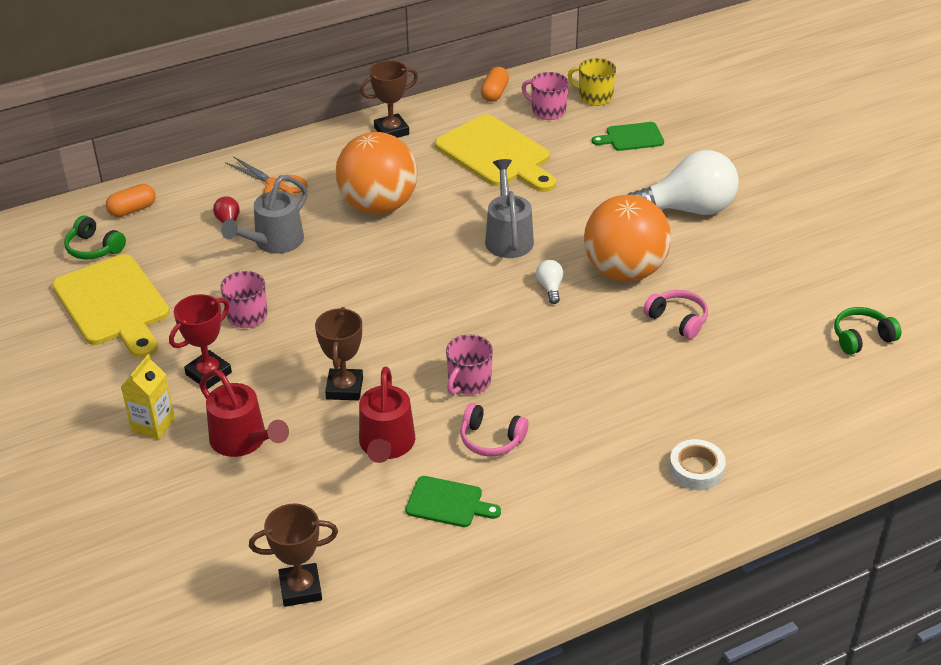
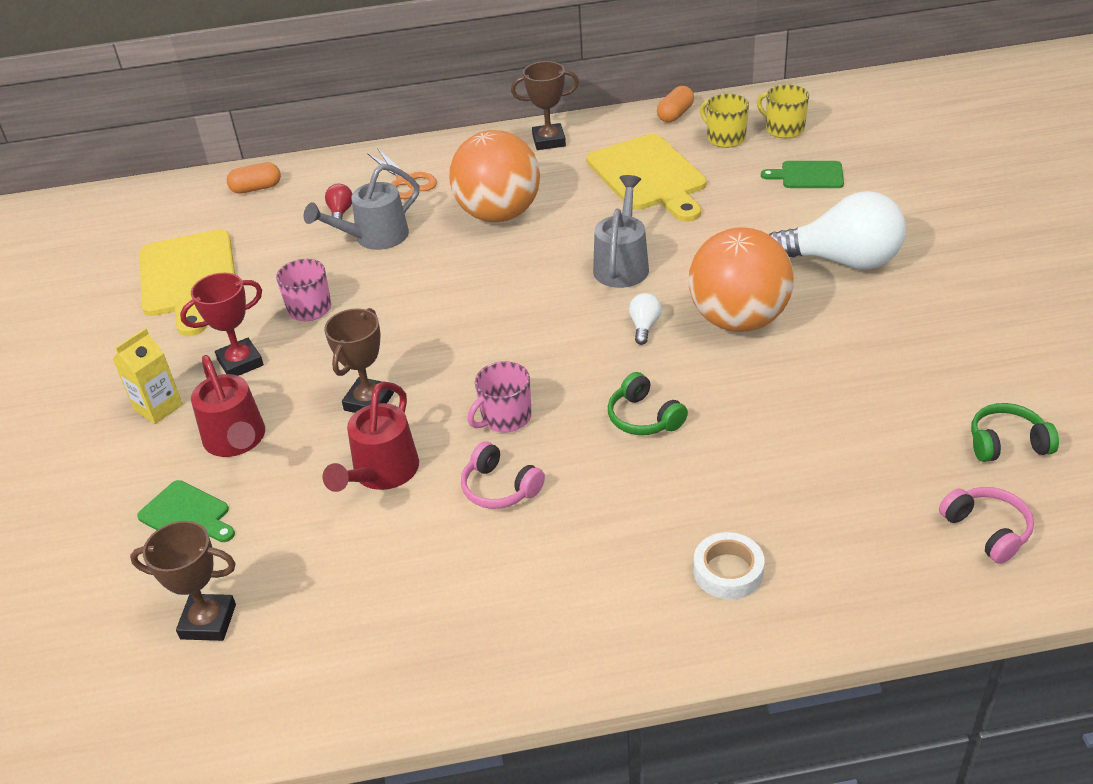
camera: 20 degrees right, 0 degrees up
green headphones [64,215,126,260] -> green headphones moved to [608,372,688,435]
green cutting board [405,476,501,527] -> green cutting board moved to [137,480,235,542]
pink mug [522,72,569,120] -> yellow mug [700,94,749,148]
pink headphones [643,290,708,339] -> pink headphones moved to [939,487,1034,564]

